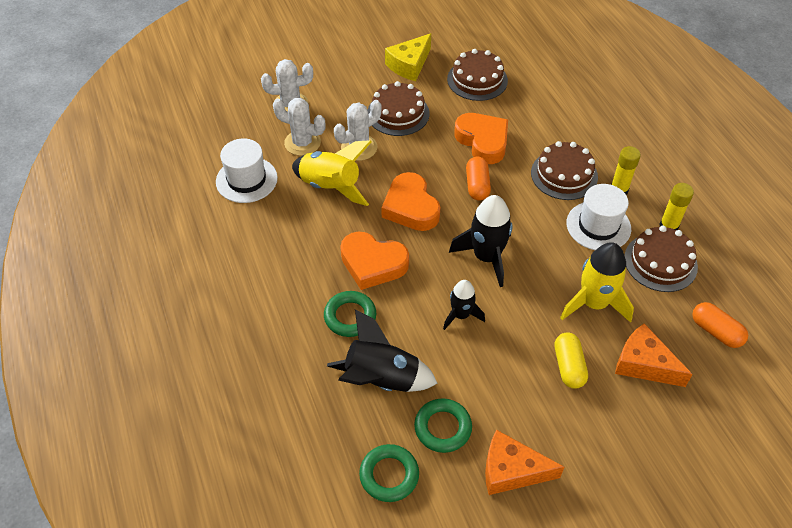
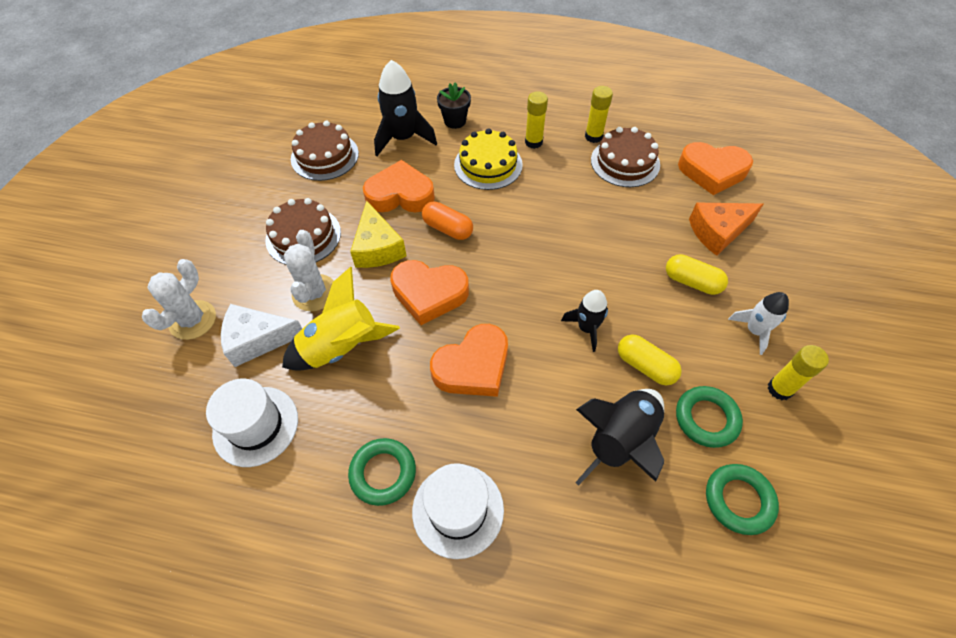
camera: 55 degrees left, 5 degrees up
white cactus [273,98,326,156] -> white cheese [221,304,302,367]
green ring [324,291,376,337] -> green ring moved to [348,438,416,506]
yellow cheese [385,33,431,81] -> yellow cheese moved to [350,201,407,268]
black rocket [449,195,513,287] -> black rocket moved to [374,60,437,156]
orange cheese [485,430,564,495] -> yellow glue stick [768,345,829,400]
brown cake [531,141,598,200] -> yellow cake [454,128,523,190]
yellow rocket [560,242,634,323] -> none
white hat [567,184,631,250] -> white hat moved to [412,463,504,559]
orange capsule [692,302,748,348] -> orange heart [678,142,753,195]
none -> black flower pot [437,82,471,129]
none -> yellow capsule [618,334,682,386]
none -> white rocket [728,292,789,355]

